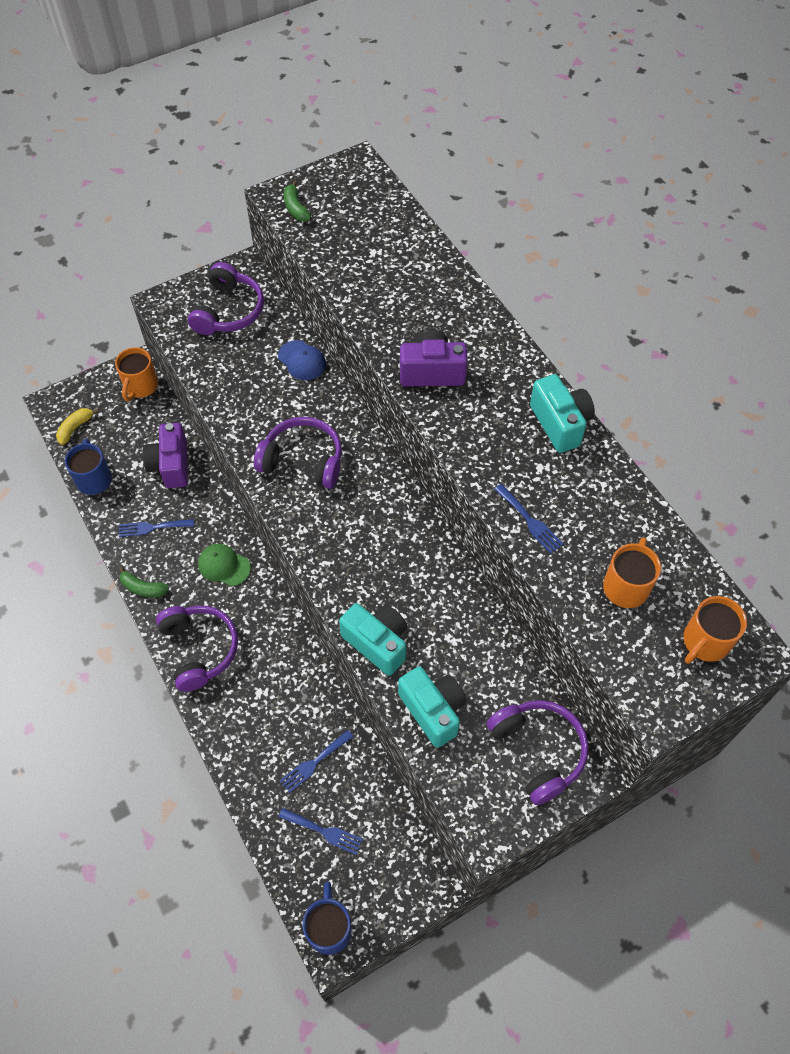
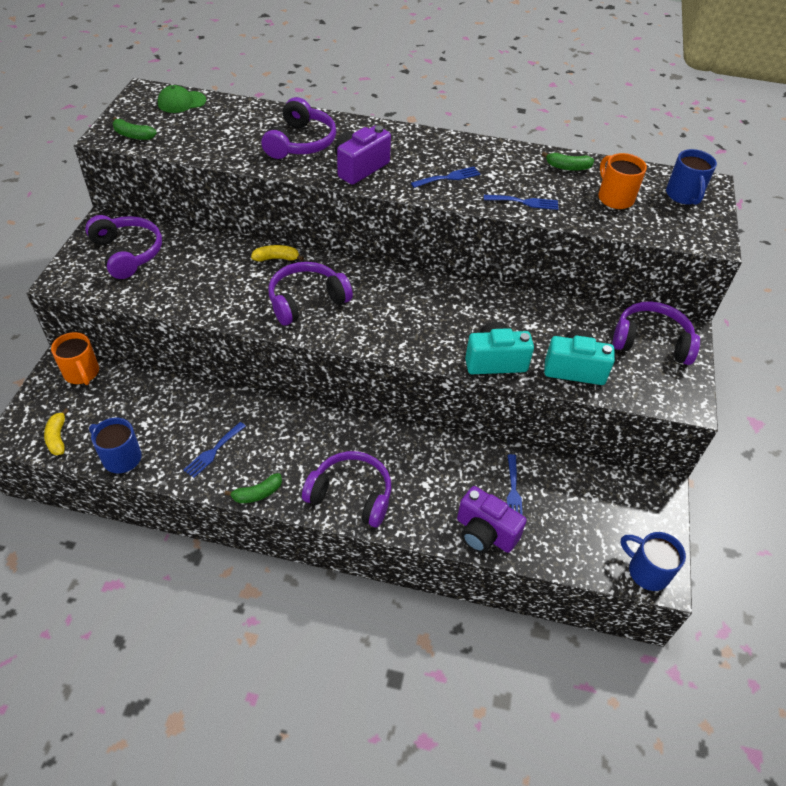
camera: 50 degrees left, 10 degrees down
purple camera [143,423,188,488] -> purple camera moved to [457,486,527,553]
green cap [198,544,251,586] -> green cap moved to [158,85,206,113]
blue cap [278,340,326,380] -> none
blue fork [279,808,363,855] -> blue fork moved to [411,167,480,188]
turquoise camera [530,374,595,453] -> none
orange mug [683,596,747,664] -> blue mug [666,149,717,205]
none -> yellow banana [251,245,304,261]
none -> purple headphones [262,97,336,159]
none -> green banana [542,152,594,171]

